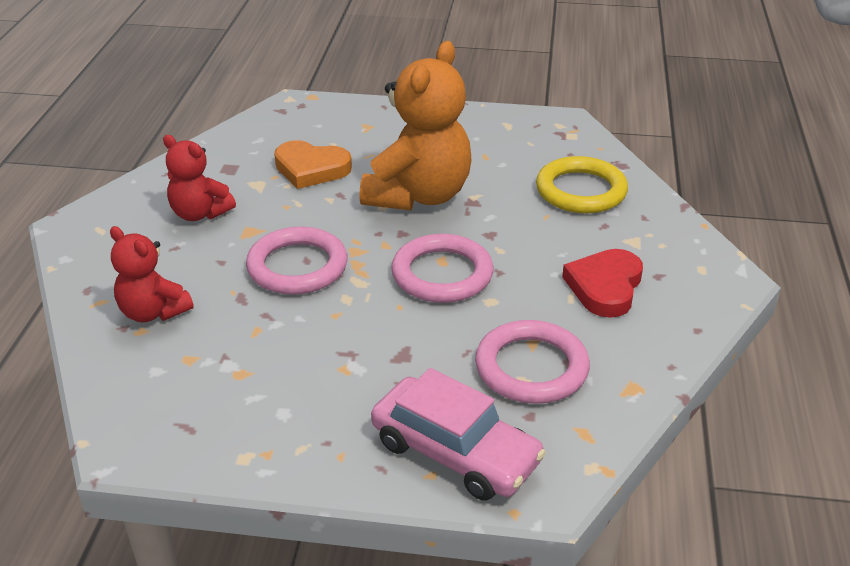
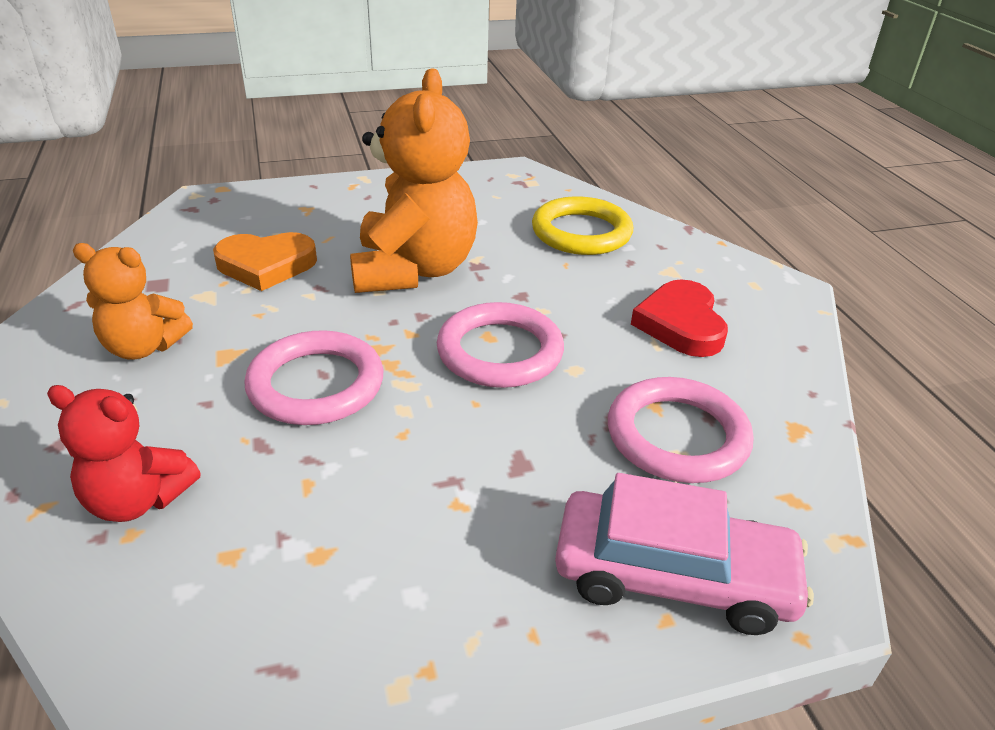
camera: 25 degrees left, 0 degrees up
red teddy bear [163,135,236,221] -> orange teddy bear [73,243,193,360]

